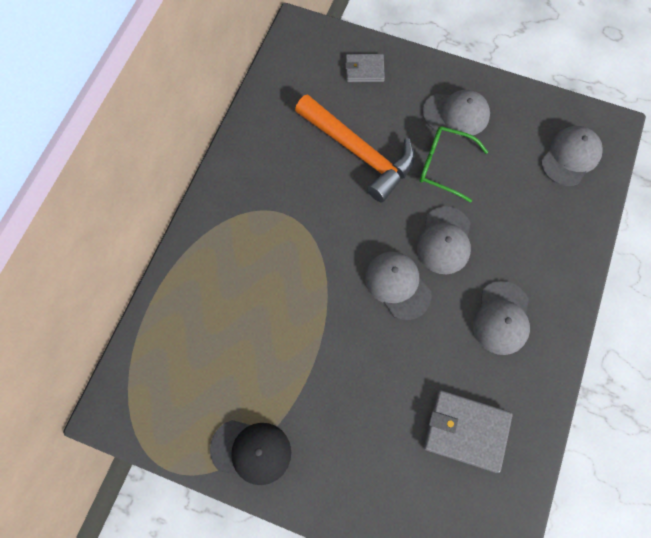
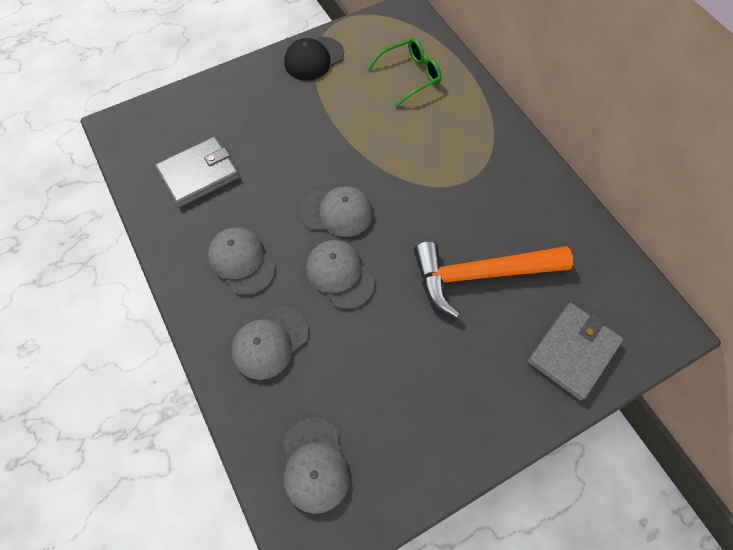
camera: 130 degrees right, 5 degrees down
grey wallet [345,54,385,82] -> grey wallet [528,303,623,400], size x1.63
green glasses [419,126,488,203] -> green glasses moved to [367,38,441,107]
grey cap [422,90,490,136] -> grey cap moved to [231,306,309,380]

